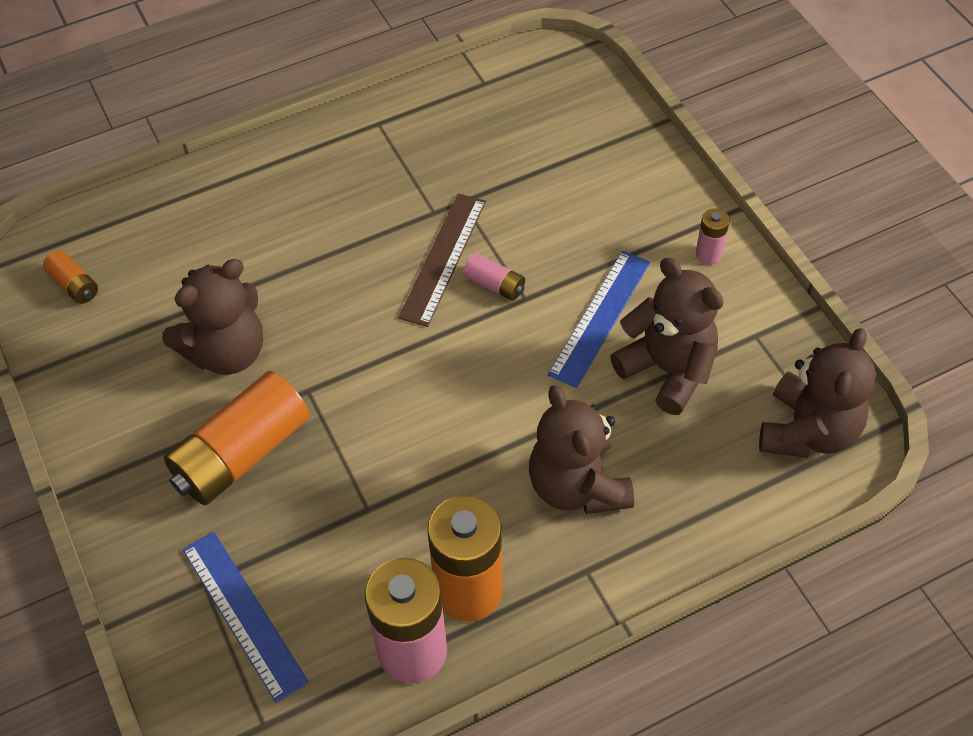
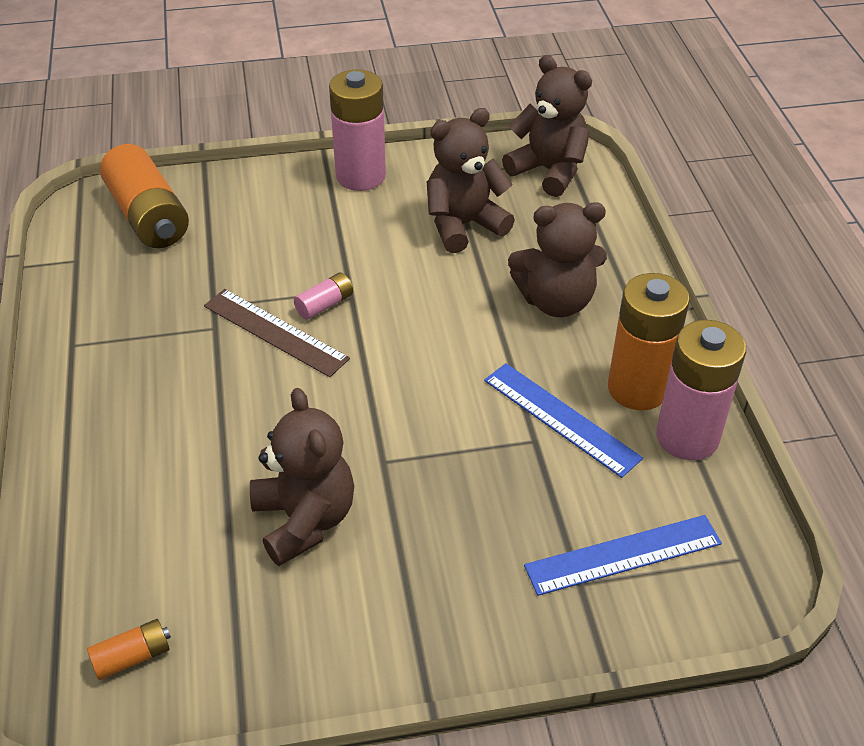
camera: 75 degrees left, 10 degrees down
orange battery [164,371,309,505] -> orange battery moved to [100,144,189,248]
blue ruler [548,251,650,388] -> blue ruler moved to [484,363,643,478]
pink battery [696,208,730,265] -> pink battery [329,70,386,191], size x2.18

